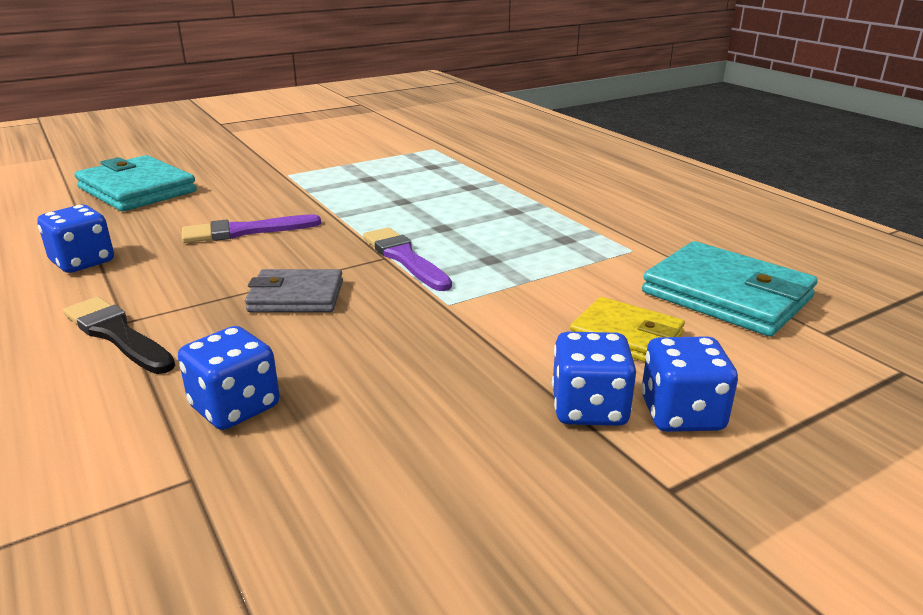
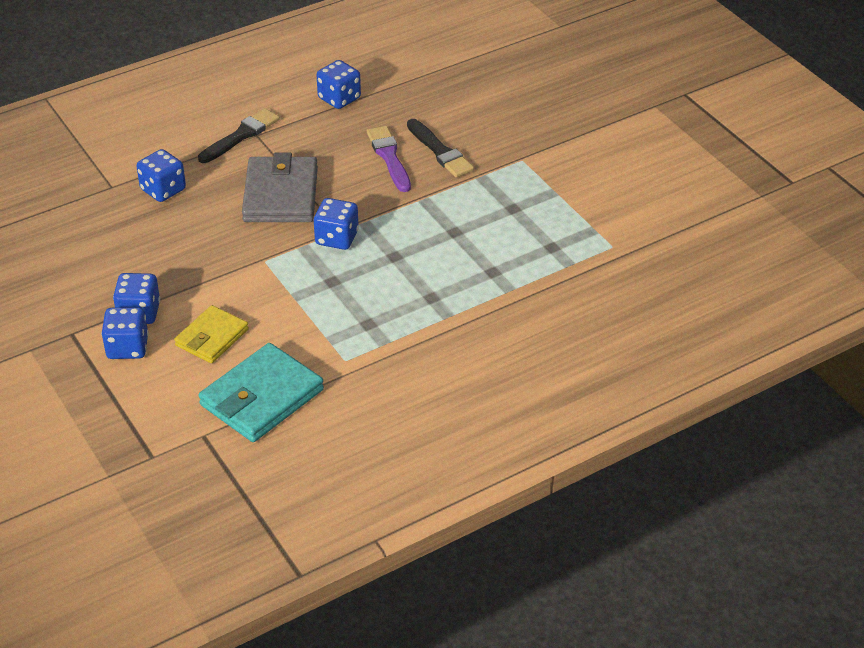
camera: 90 degrees right, 15 degrees up
turquoise wallet [74,155,197,211] -> none
grey wallet [245,269,343,312] -> grey wallet [242,152,318,222], size x1.60
purple brush [363,227,452,291] -> blue dice [314,198,359,250]
none -> black brush [407,119,474,177]

